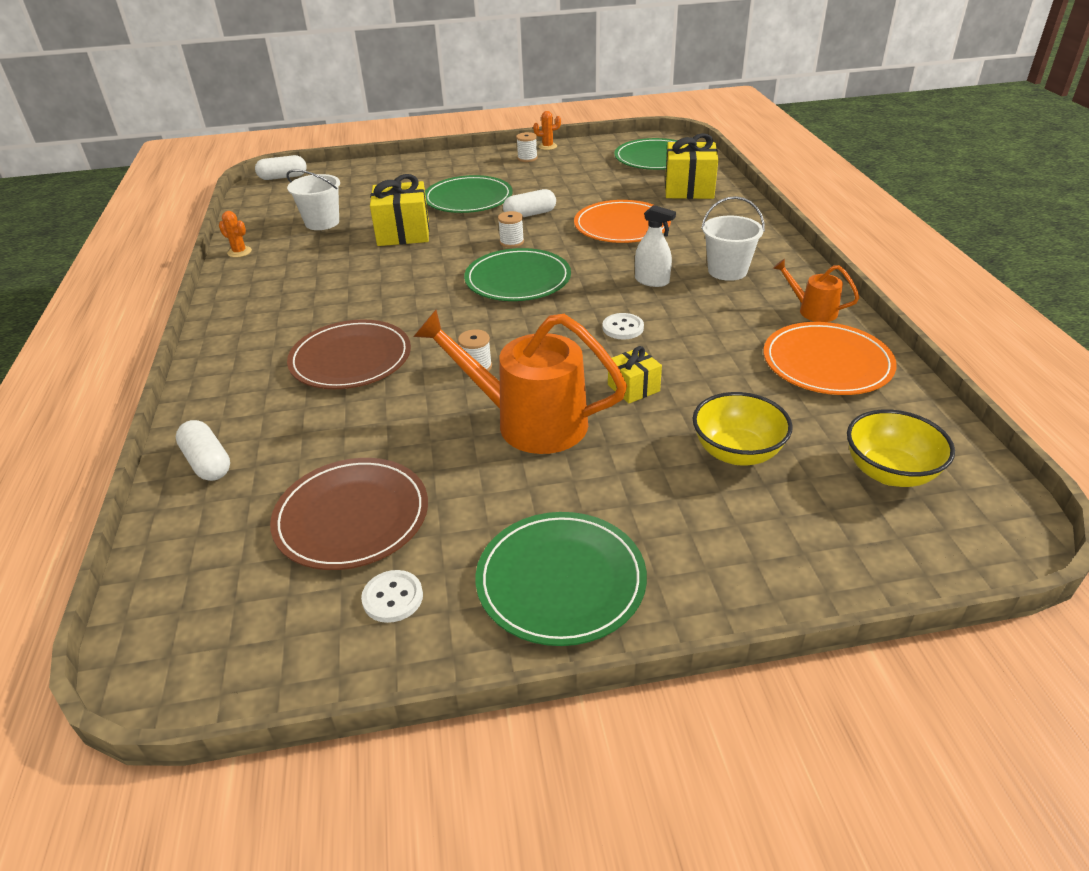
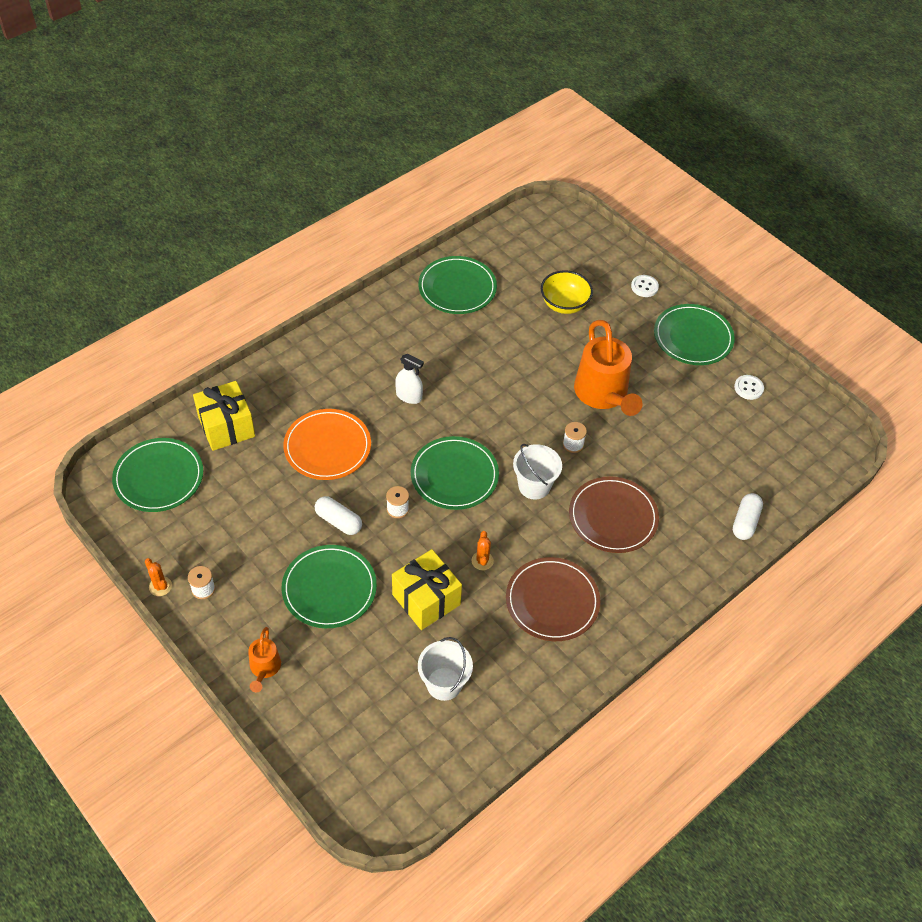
camera: 125 degrees left, 15 degrees up
orange cactus [219,211,252,258] -> orange cactus moved to [471,531,494,570]
white capsule [255,155,307,180] -> none
brown plate [270,458,428,570] -> brown plate moved to [506,557,600,641]
white button [602,313,644,339] -> white button moved to [631,275,659,297]
yellow gift [608,346,662,404] -> none
white spray bottle [635,205,676,287] -> white spray bottle turned 120 degrees clockwise [395,354,424,404]
white bucket [701,196,765,281] -> white bucket moved to [513,444,562,500]
orange plate [763,322,897,395] -> green plate [418,256,497,314]
orange watering can [773,259,859,322] -> orange watering can moved to [248,627,281,693]
yellow bowl [847,409,955,487] -> none

